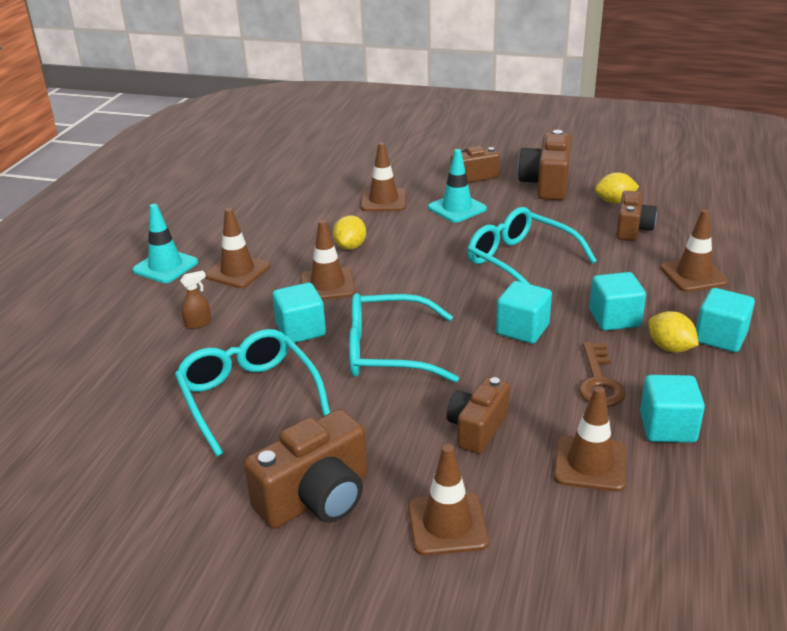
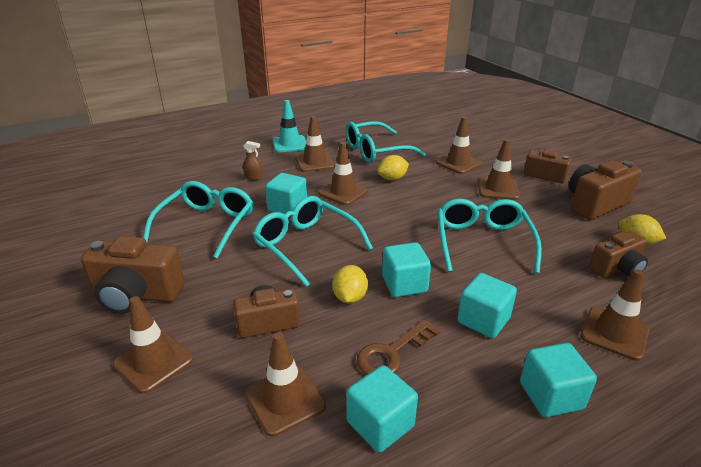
camera: 45 degrees right, 0 degrees up
turquoise traffic cone [428,149,487,223] -> brown traffic cone [478,139,520,200]
yellow lemon [649,311,699,352] -> yellow lemon moved to [332,265,368,304]
none -> turquoise glasses [346,121,425,163]

